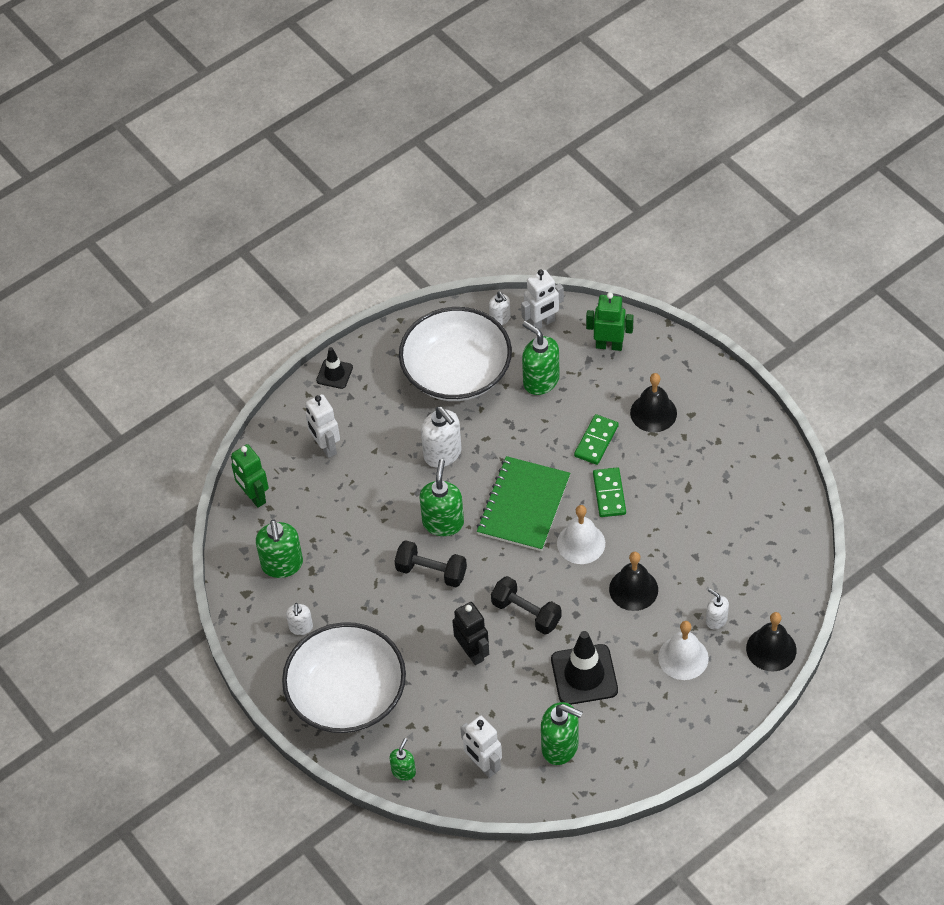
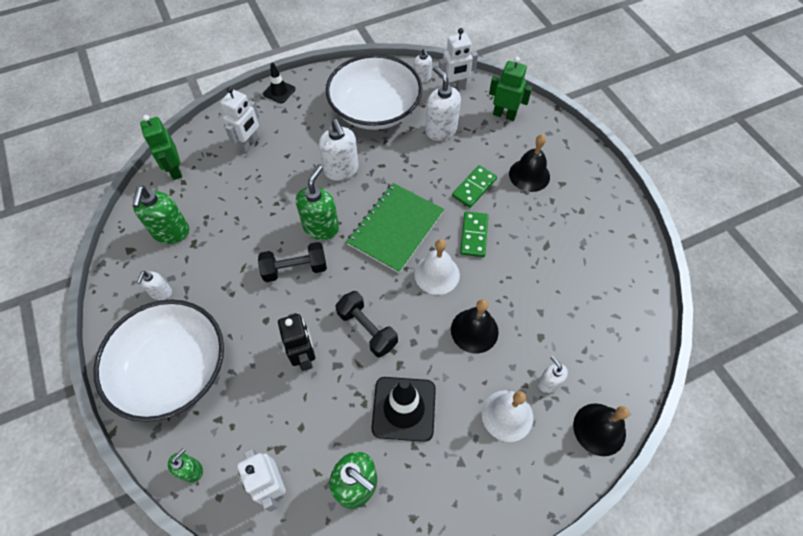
camera: 10 degrees right, 5 degrees up
white robot [305,394,340,458] -> white robot turned 135 degrees counterclockwise [220,87,259,153]
black dumbbell [394,540,467,588] -> black dumbbell turned 45 degrees counterclockwise [258,242,327,282]
green soap dispenser [522,321,559,395] -> white soap dispenser [425,66,461,141]

